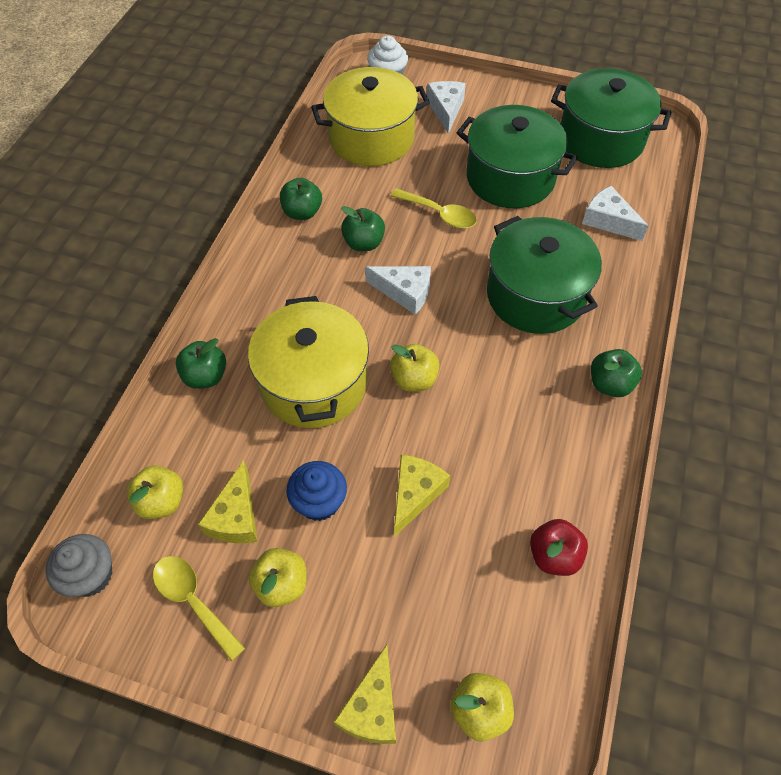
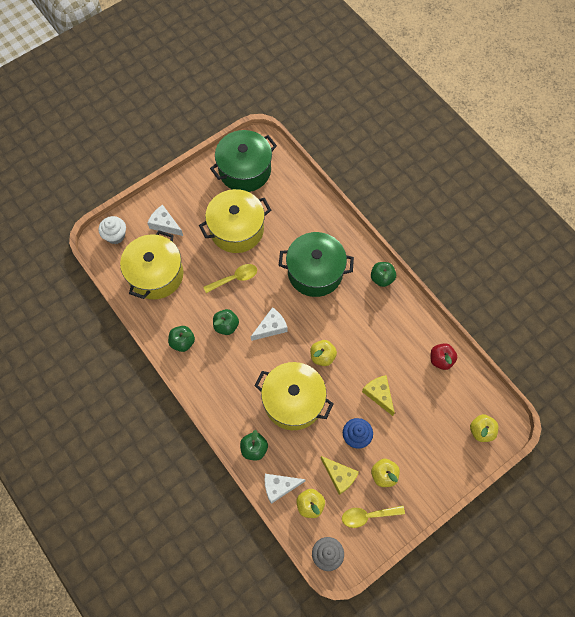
camera: 55 degrees left, 10 degrees up
yellow cheese [333,645,396,744] -> none
green pot [457,105,578,208] -> yellow pot [199,189,271,253]
white cheese [582,186,648,241] -> white cheese moved to [265,474,306,504]

